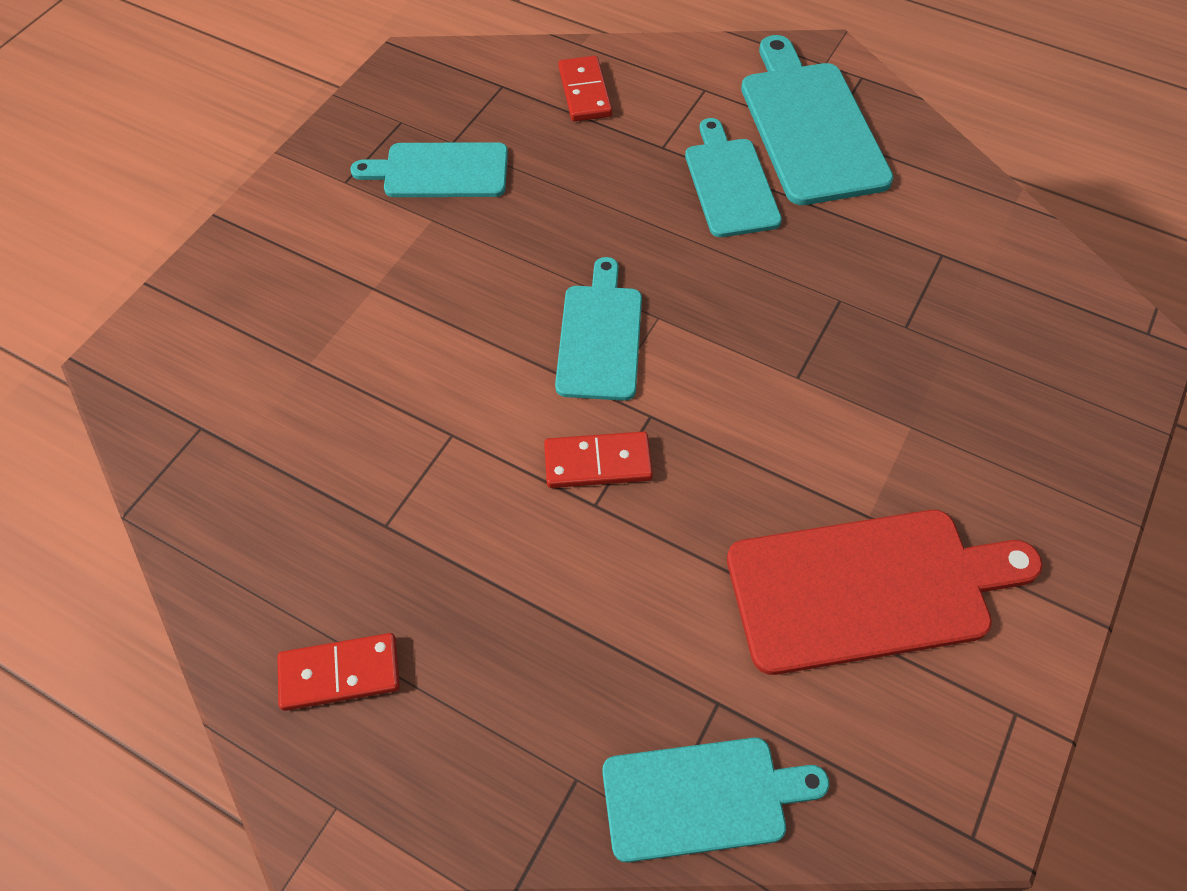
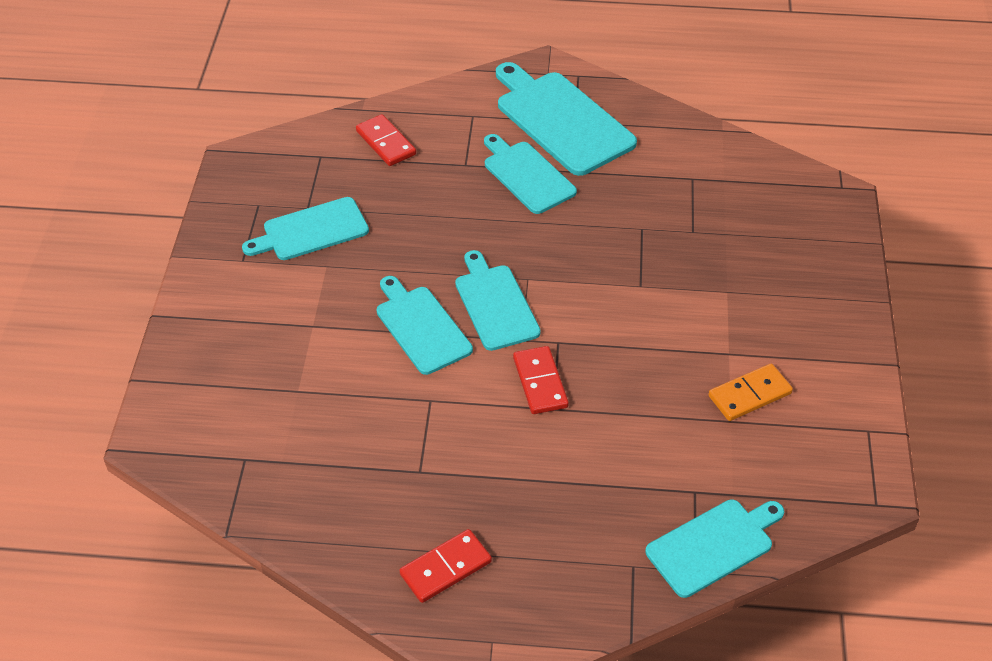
camera: 25 degrees left, 10 degrees down
red domino [544,431,653,488] -> red domino turned 75 degrees counterclockwise [513,346,569,414]
red cutting board [727,510,1043,675] -> orange domino [709,364,793,421]
none -> turquoise cutting board [377,276,473,375]

